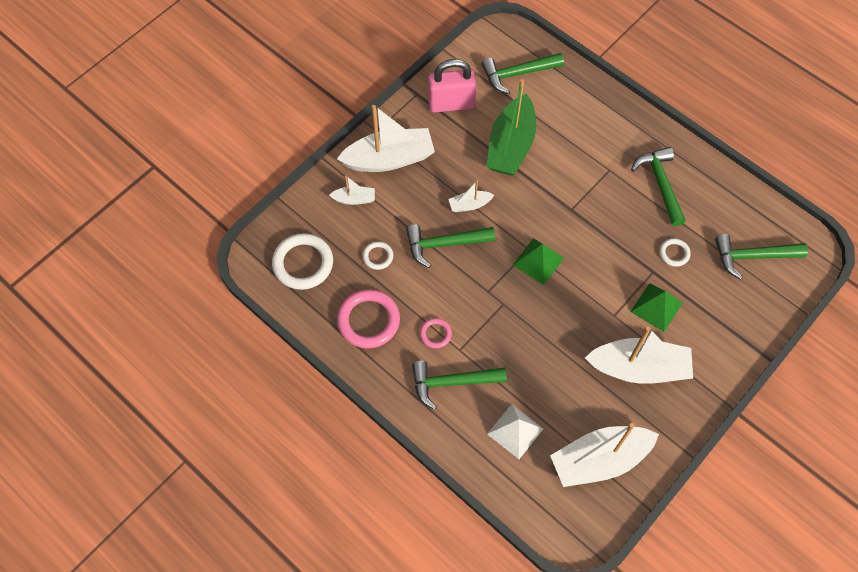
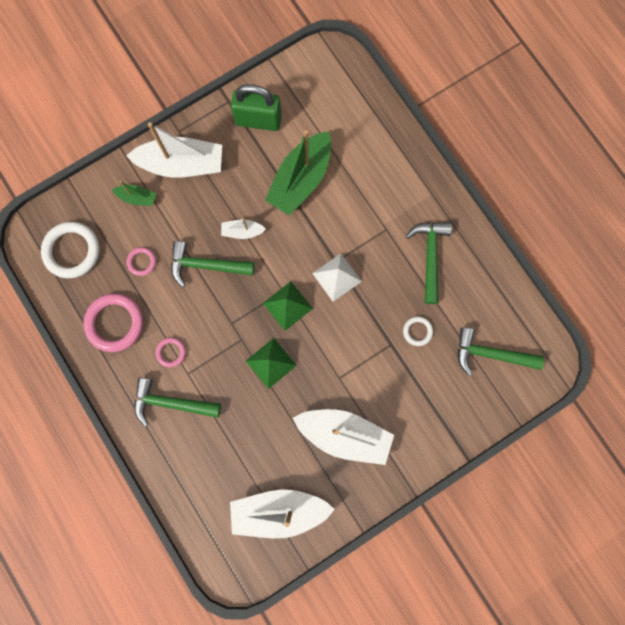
camera: 15 degrees right, 15 degrees up
white boat [329,176,375,205] -> green boat [112,181,156,206]
white ring [363,241,393,270] -> pink ring [127,247,156,276]
pink padlock [428,59,477,113] -> green padlock [231,84,282,131]
green hammer [482,53,564,94] -> none
white pyramid [487,404,543,459] -> white pyramid moved to [312,254,362,302]
green pyramid [631,283,683,332] -> green pyramid moved to [246,338,297,389]

